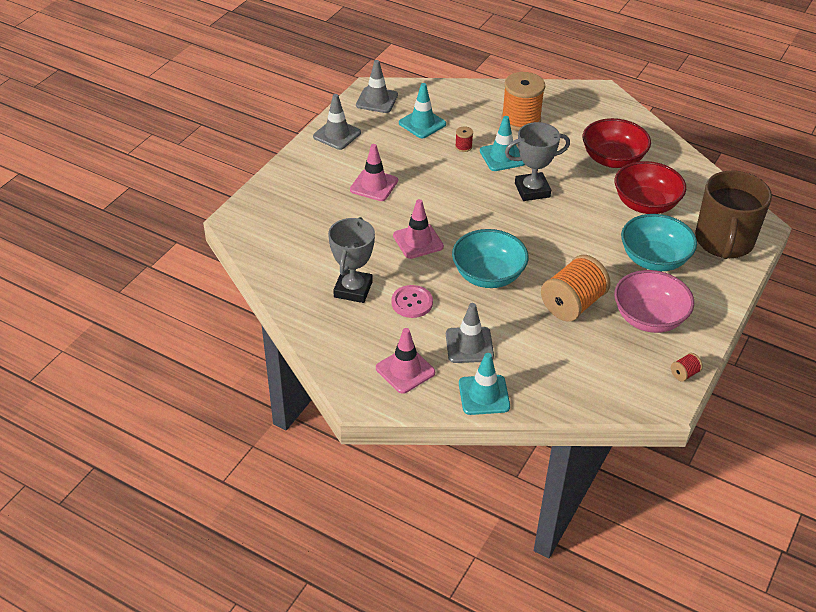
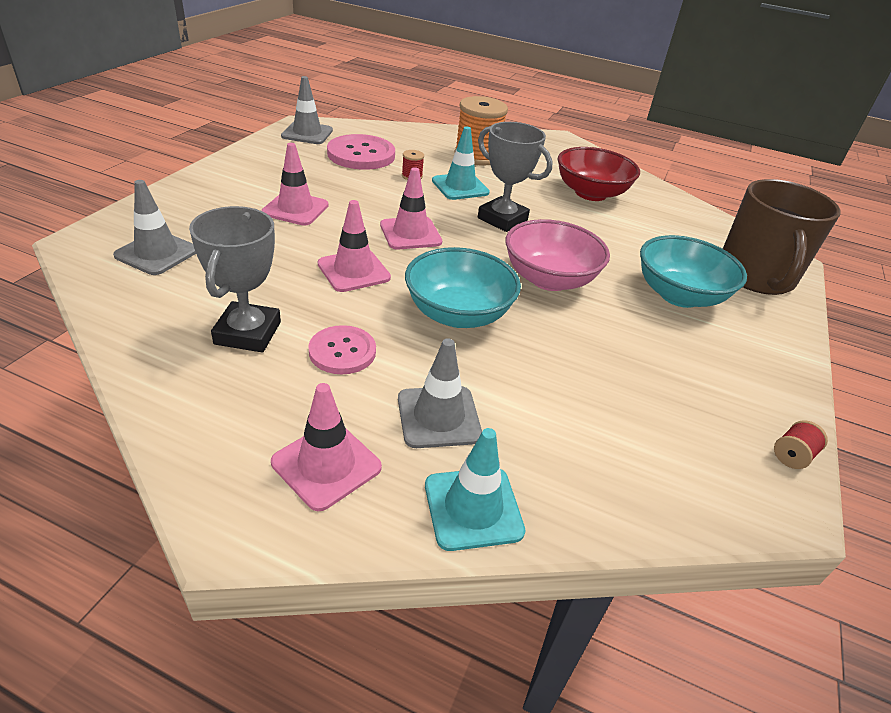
camera: 10 degrees left, 5 degrees down
grey traffic cone [313,94,361,150] -> grey traffic cone moved to [113,180,196,275]
turquoise traffic cone [399,83,446,138] -> pink button [327,134,395,170]
grey trophy [505,122,570,201] -> grey trophy turned 60 degrees clockwise [478,122,553,232]
orange spool [541,255,611,322] -> none
pink bowl [614,270,694,333] -> pink bowl moved to [506,219,610,291]
red bowl [615,161,686,214] -> none
none -> pink traffic cone [380,167,442,250]

